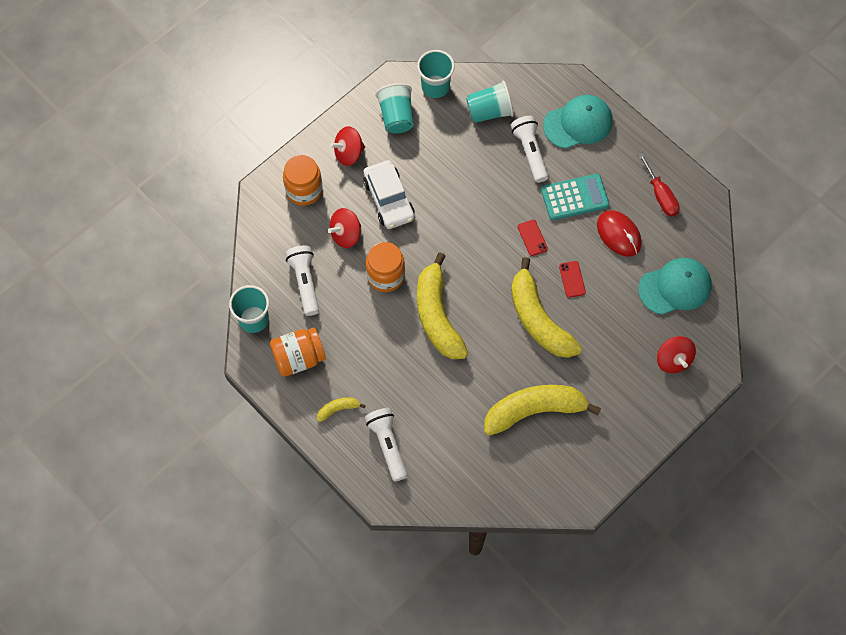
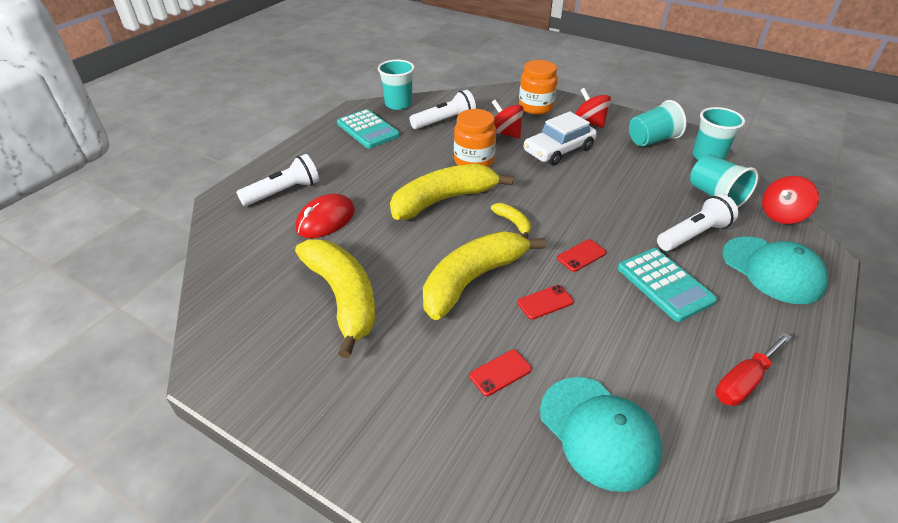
camera: 75 degrees right, 25 degrees down
orange jar [270,328,326,377] -> turquoise calculator [337,109,400,148]
yellow banana [317,397,366,422] -> yellow banana moved to [491,203,531,239]
red mouse [597,210,642,257] -> red mouse moved to [295,193,355,238]
red spinning top [657,336,696,373] -> red spinning top moved to [762,176,819,224]
none -> red phone [469,350,532,396]

